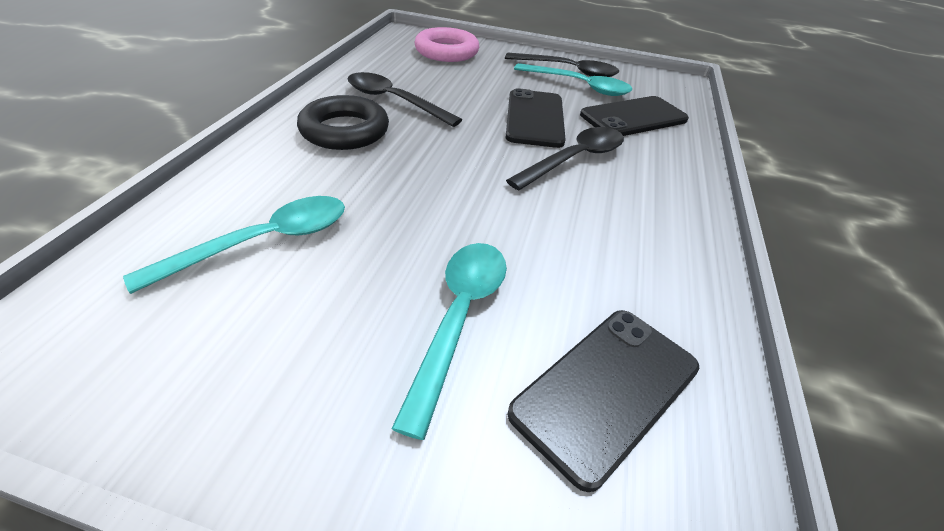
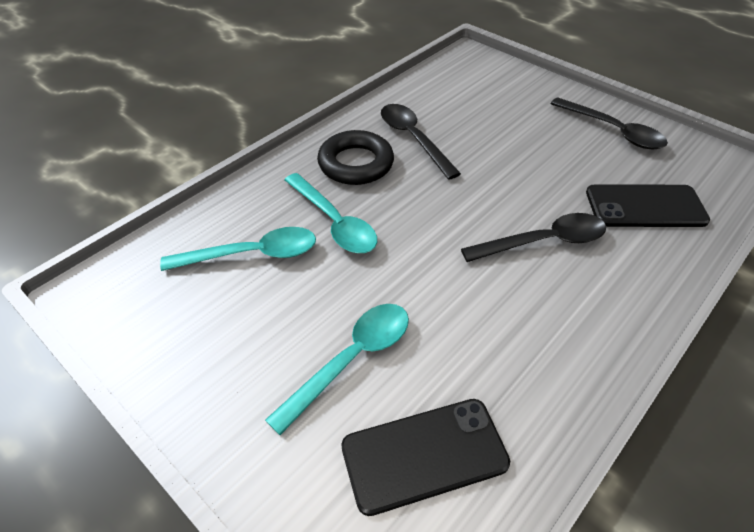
camera: 30 degrees right, 5 degrees up
pink ring [414,27,479,62] -> none
black phone [506,88,566,148] -> none
turquoise spoon [514,63,632,96] -> turquoise spoon moved to [284,173,377,253]

